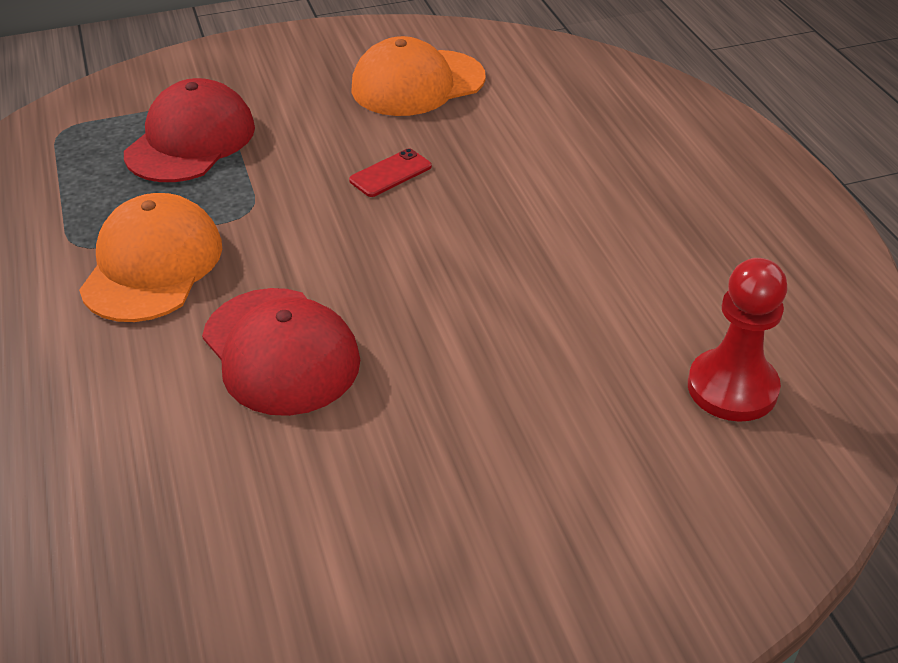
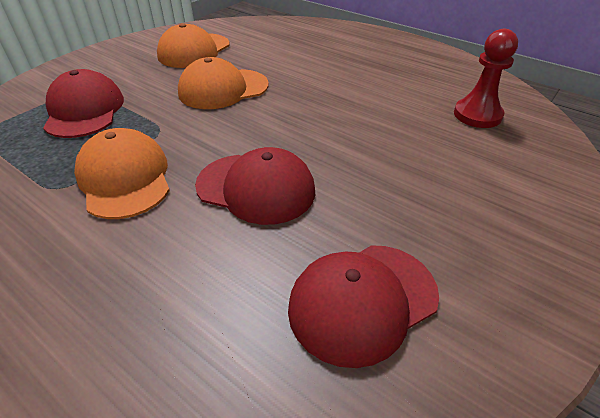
camera: 35 degrees left, 0 degrees up
red phone [349,148,432,197] -> orange cap [178,57,269,109]
none -> red cap [288,245,439,368]

